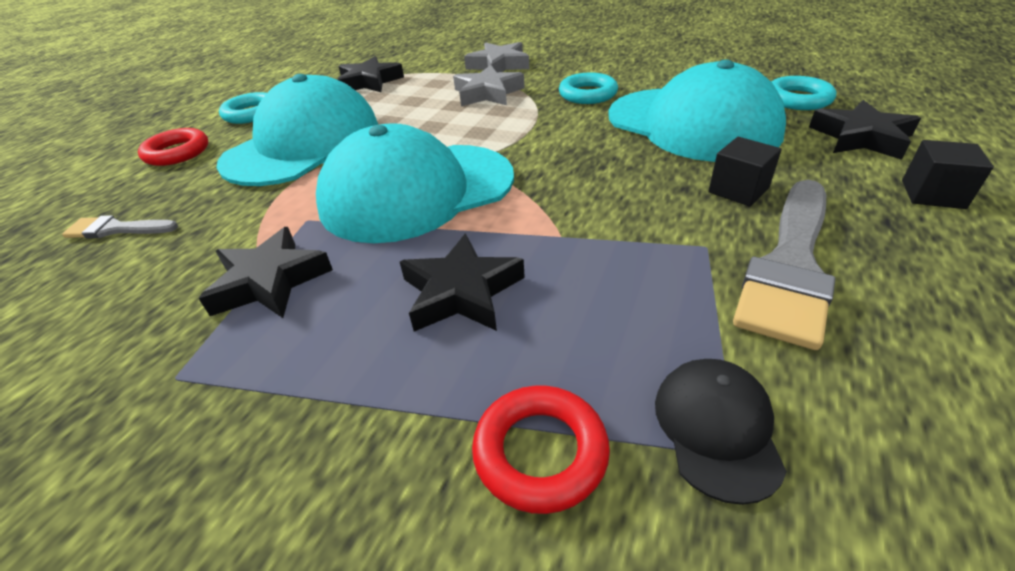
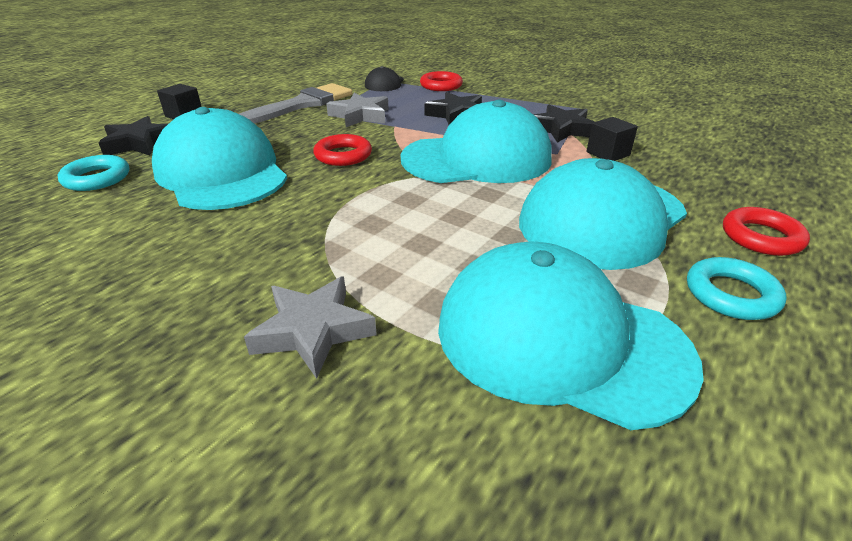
camera: 170 degrees left, 5 degrees down
grey brush [62,215,178,239] -> none
black star [337,56,404,92] -> turquoise cap [438,241,704,430]
grey star [453,65,525,106] -> grey star moved to [326,93,389,127]
turquoise ring [559,73,618,104] -> none
black cube [708,137,782,207] -> black cube moved to [586,117,638,161]
none -> red ring [313,134,372,166]

